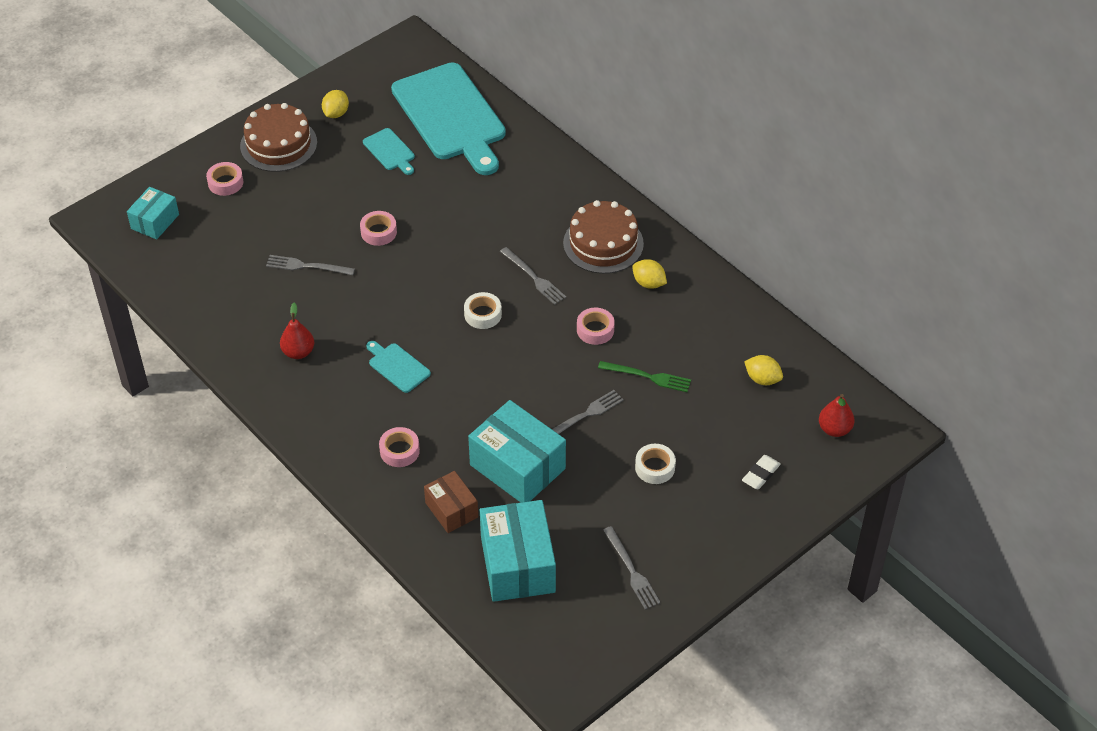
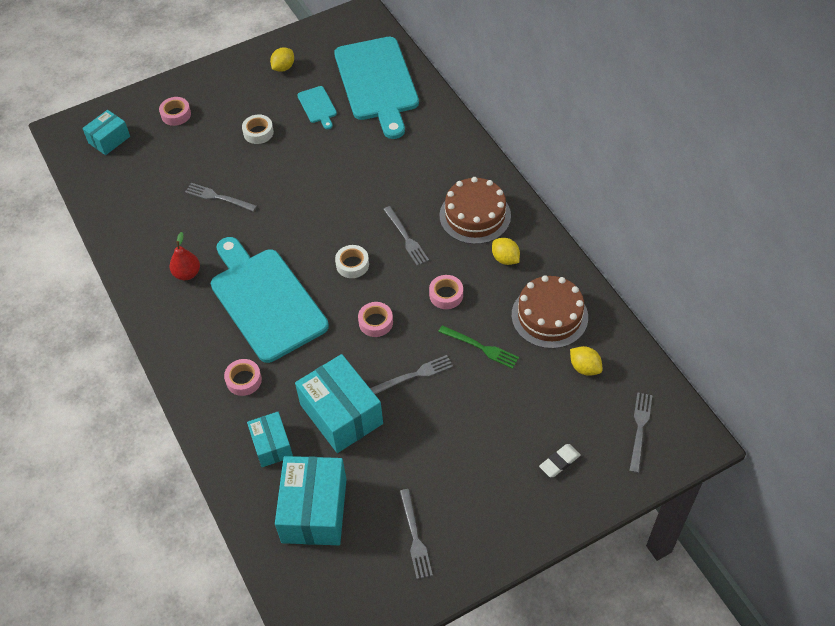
camera: 15 degrees right, 5 degrees up
brown cake [240,103,317,172] -> brown cake moved to [512,275,588,349]
pink tape [360,211,397,246] -> pink tape moved to [358,302,393,337]
turquoise cutting board [366,341,431,393] -> turquoise cutting board [211,237,329,363], size x2.38
brown box [424,471,478,533] -> turquoise box [247,412,293,467]
white tape [635,444,676,484] -> white tape moved to [242,114,274,144]
red pear [819,394,855,437] -> grey fork [629,392,652,473]

